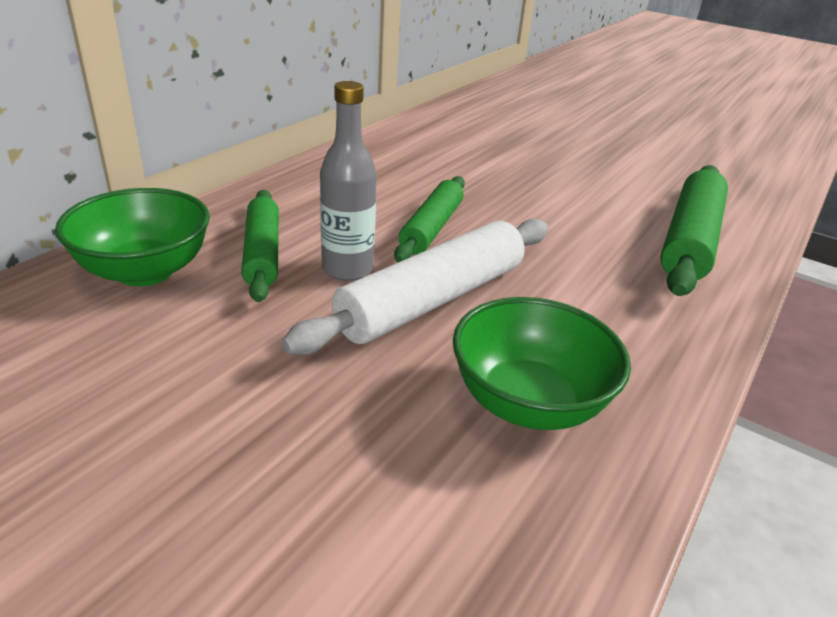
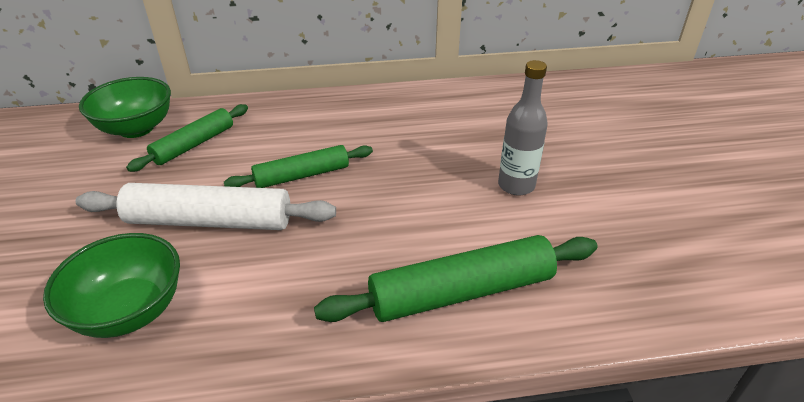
camera: 50 degrees right, 5 degrees up
grey bottle [320,81,377,281] -> grey bottle moved to [498,60,548,196]

